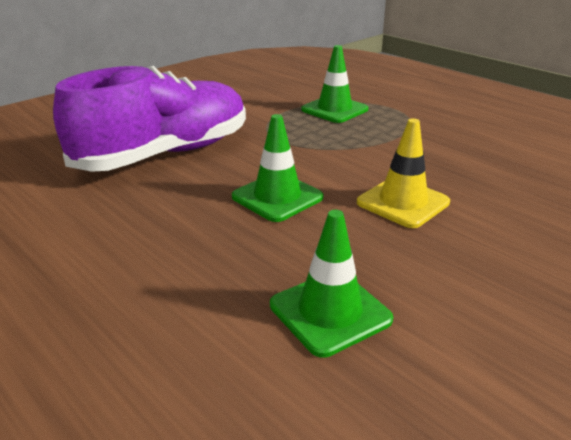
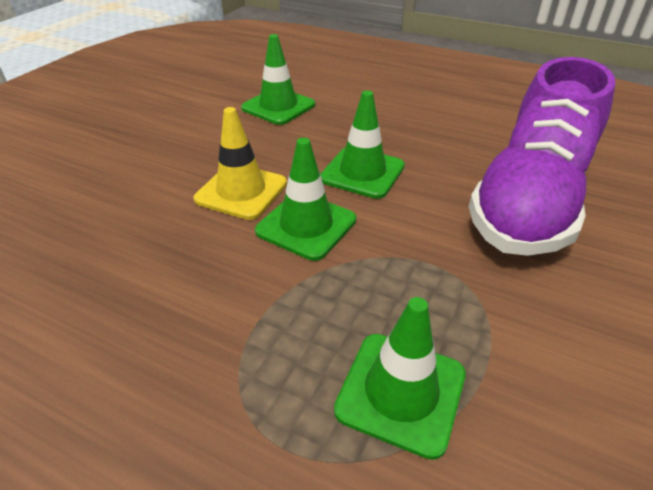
camera: 160 degrees right, 10 degrees up
none -> green traffic cone [255,138,356,261]

